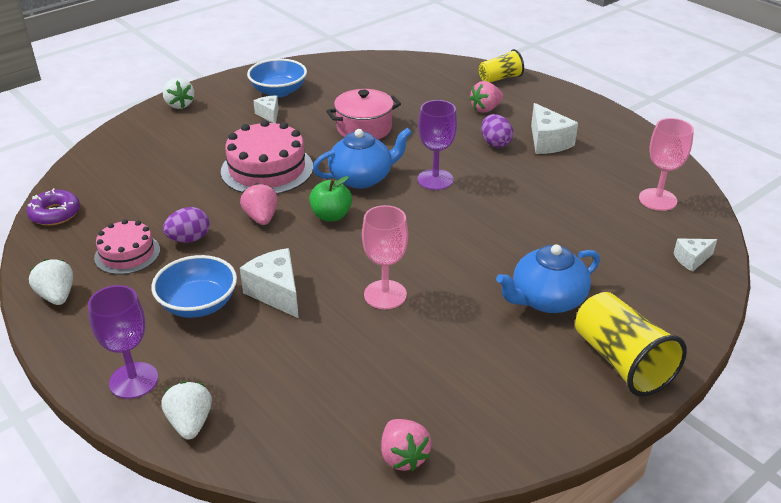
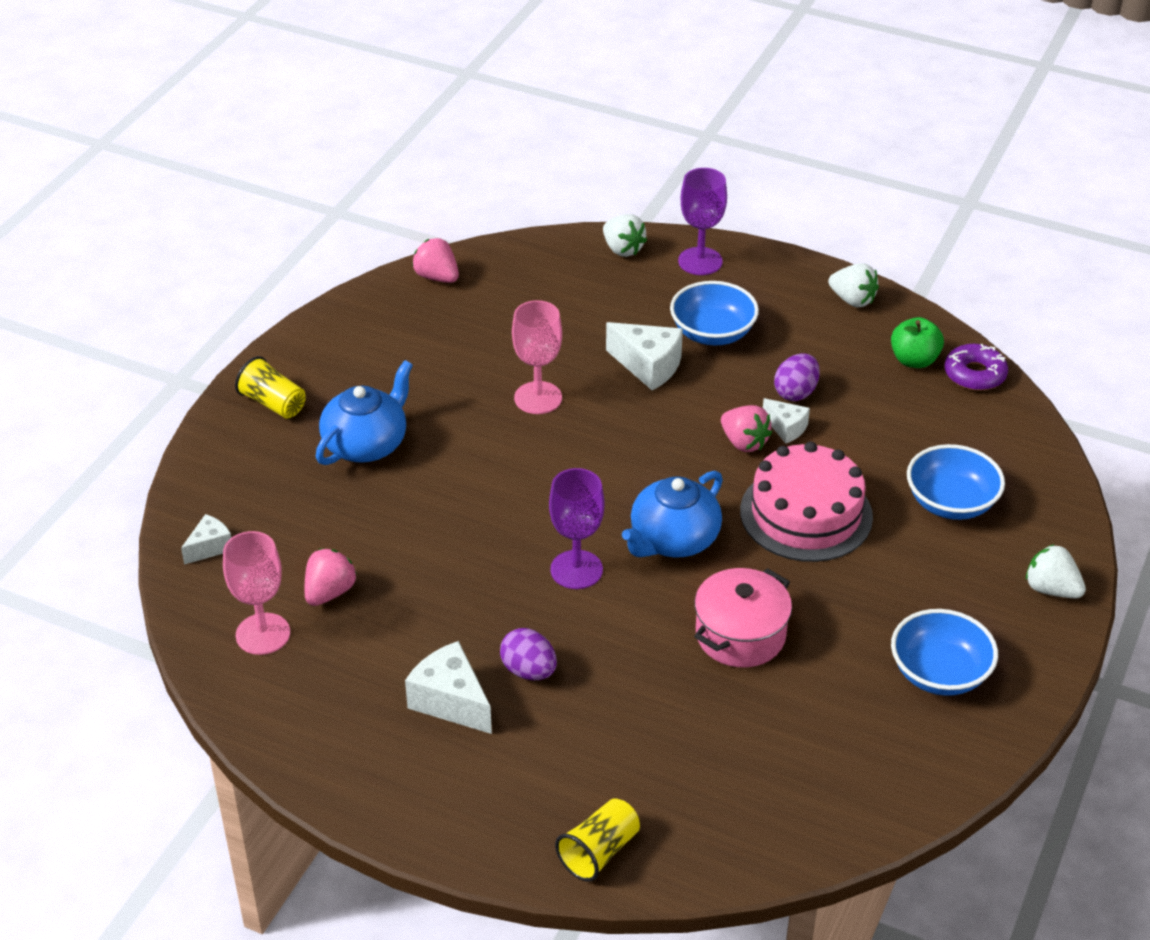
camera: 155 degrees right, 5 degrees up
pink cake [94,219,160,275] -> none
white cheese [253,95,279,123] -> white cheese moved to [763,398,810,444]
green apple [309,176,352,221] -> green apple moved to [891,317,944,368]
pink strawberry [469,81,503,113] -> pink strawberry moved to [305,549,357,606]
yellow cup [575,292,687,397] -> yellow cup [235,356,306,418], size x0.62
none -> blue bowl [907,444,1005,520]

